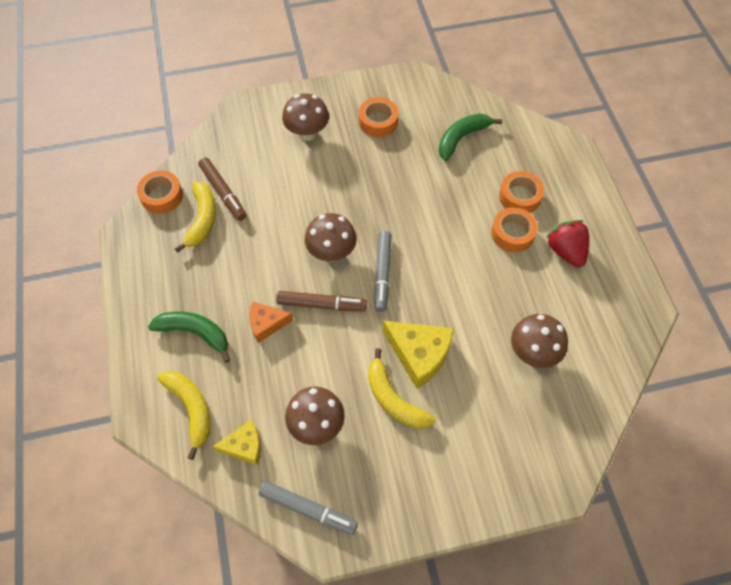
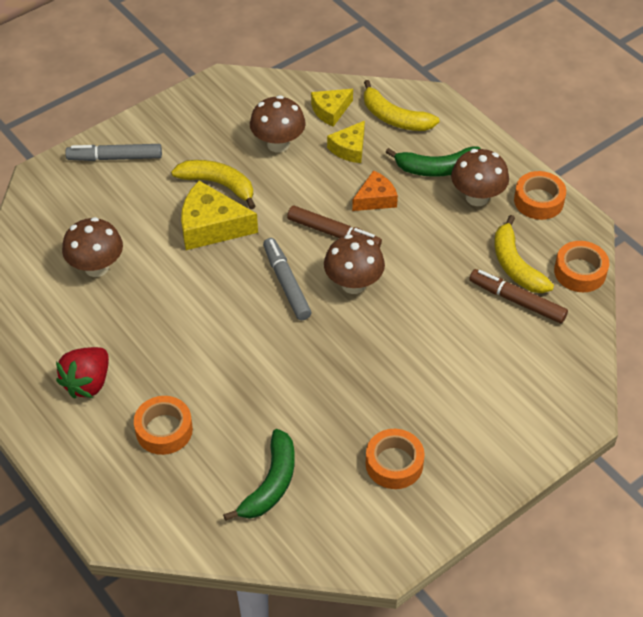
camera: 155 degrees right, 10 degrees down
grey marker [259,481,358,535] -> grey marker moved to [65,144,162,161]
brown marker [276,291,367,311] -> brown marker turned 135 degrees counterclockwise [287,206,382,248]
brown mushroom [282,93,329,141] -> brown mushroom moved to [451,149,509,206]
orange tape [491,207,538,252] -> orange tape moved to [514,171,566,220]
red strawberry [546,220,589,267] -> red strawberry turned 75 degrees clockwise [56,347,109,399]
none -> yellow cheese [327,121,365,163]

